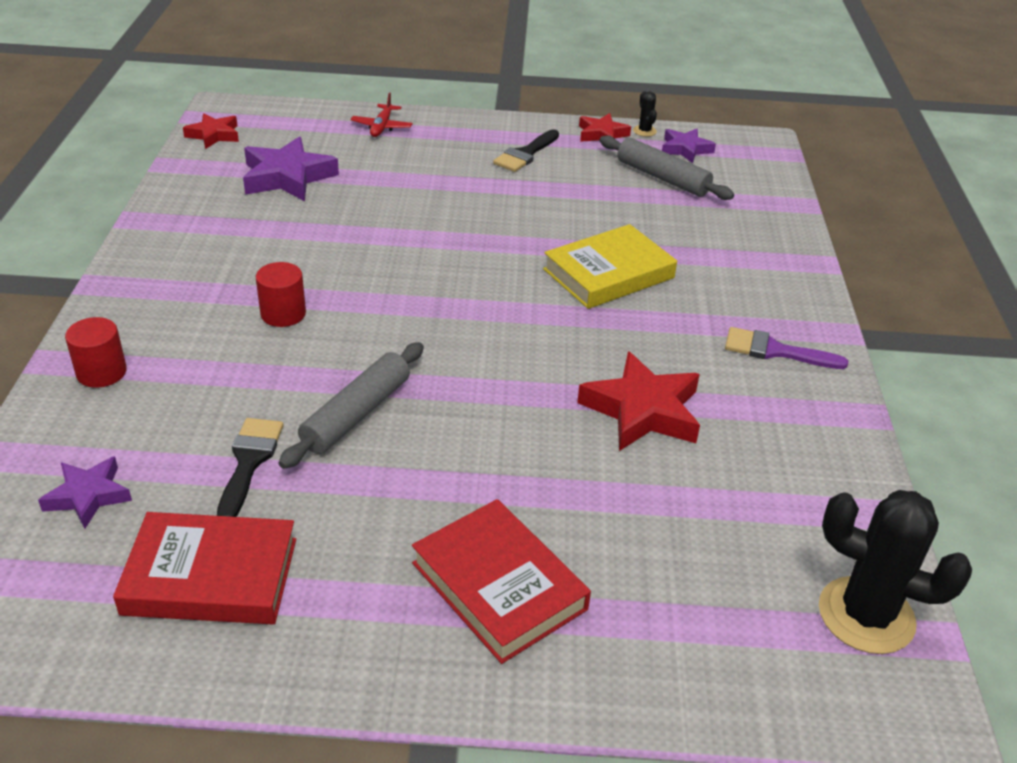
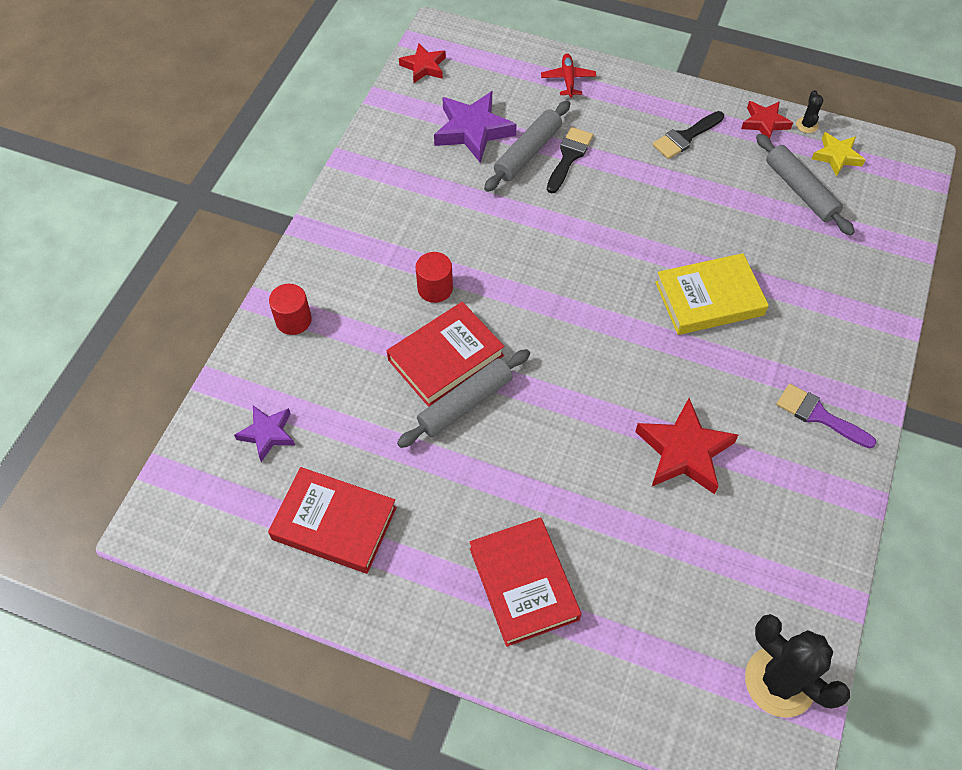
camera: 20 degrees right, 20 degrees up
black brush [217,418,284,517] -> black brush moved to [547,127,593,193]
red plane [351,93,412,137] -> red plane turned 150 degrees clockwise [541,54,596,98]
purple star [662,129,716,163] -> yellow star [811,132,866,177]
none -> red book [387,302,504,407]
none -> grey rolling pin [484,100,570,192]

